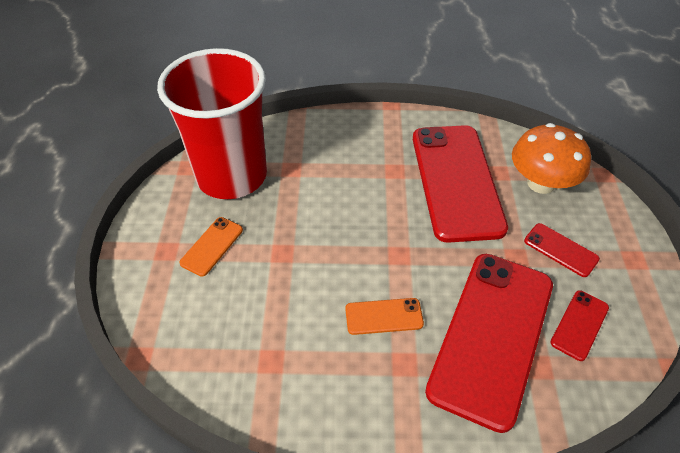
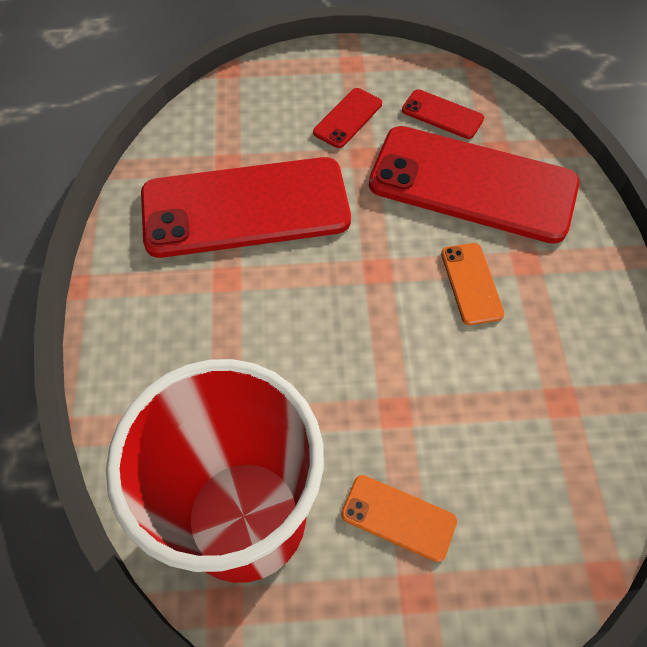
camera: 95 degrees left, 10 degrees up
orange mushroom [512,123,591,194] -> none

